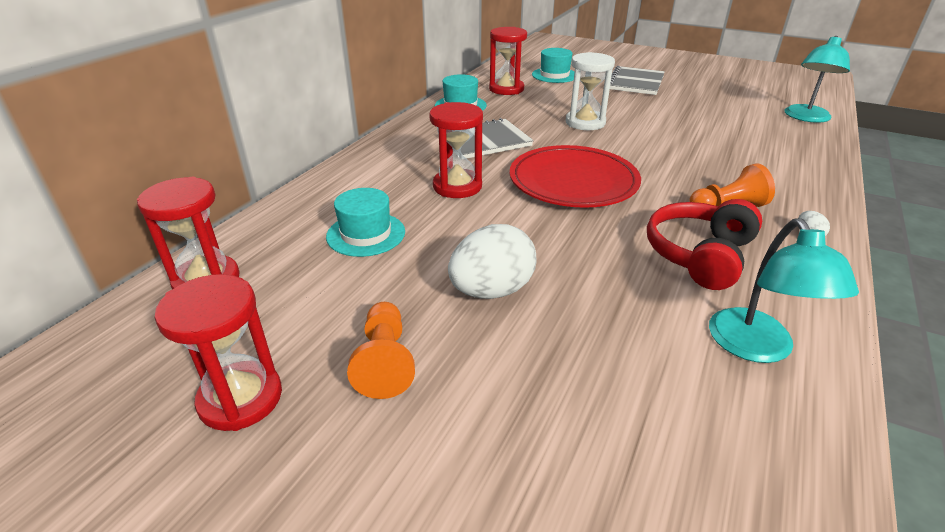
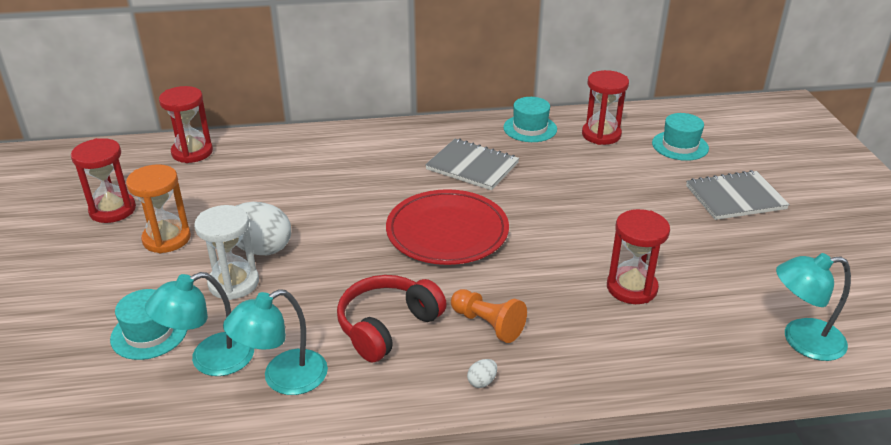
camera: 55 degrees right, 0 degrees up
turquoise hat [326,188,405,257] -> turquoise hat moved to [110,289,187,360]
orange pawn [347,302,415,399] -> orange hourglass [126,164,191,253]
red hourglass [429,102,483,198] -> red hourglass moved to [607,209,670,304]
white hourglass [566,52,615,130] -> white hourglass moved to [194,205,259,300]
red headphones [647,199,762,290] -> red headphones turned 45 degrees counterclockwise [337,275,447,362]
none -> turquoise lamp [145,272,254,376]

